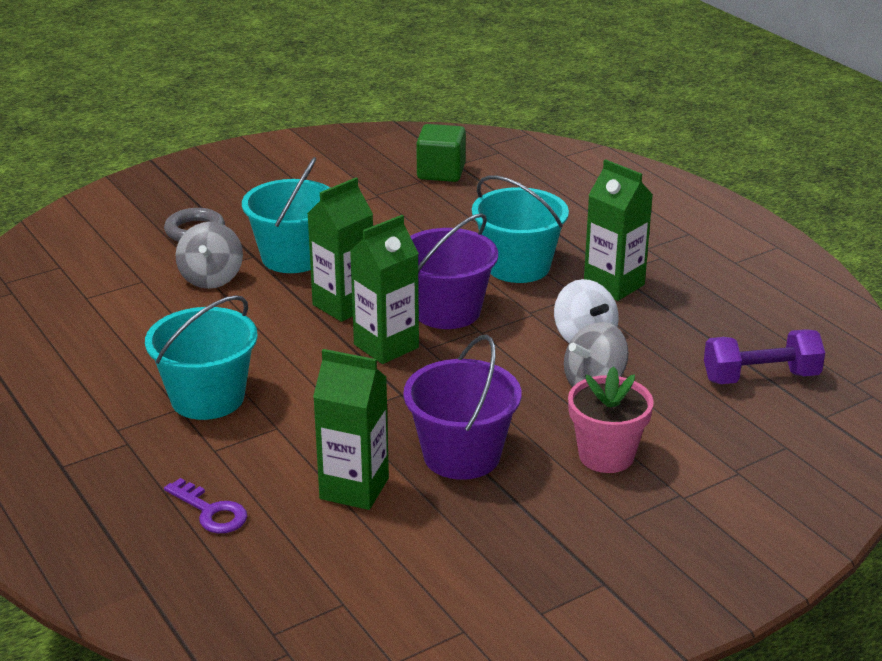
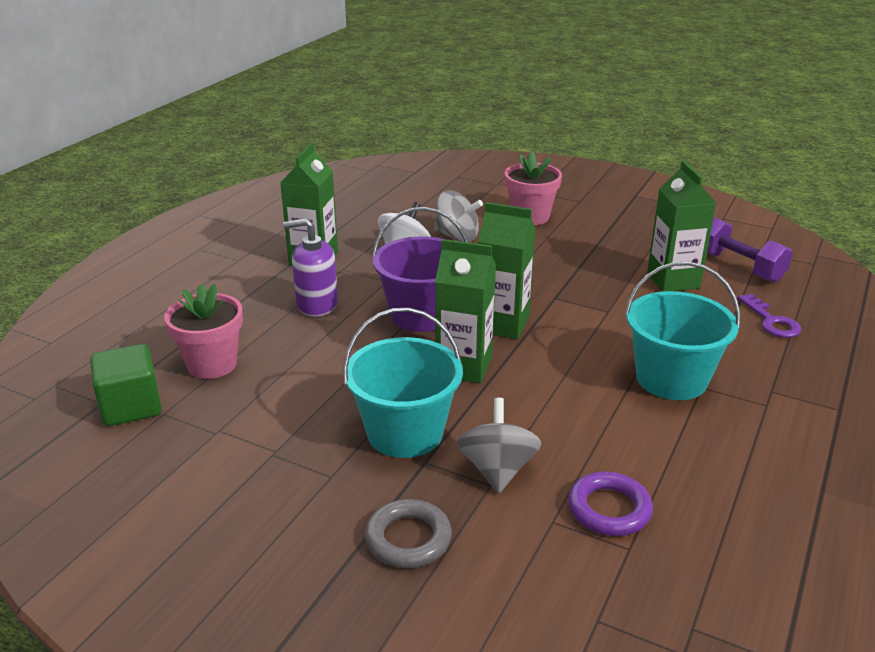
camera: 120 degrees left, 0 degrees up
purple key [164,478,247,533] -> purple key turned 150 degrees clockwise [738,294,801,338]
grey spinning top [175,222,243,289] -> grey spinning top turned 60 degrees counterclockwise [456,398,541,493]
purple bucket [403,335,521,480] -> none
turquoise bucket [472,176,569,283] -> purple soap dispenser [283,218,338,316]
purple dumbbell [704,329,825,384] -> purple dumbbell moved to [707,217,793,283]
none -> pink flower pot [164,284,243,379]
none -> purple ring [568,472,653,536]

